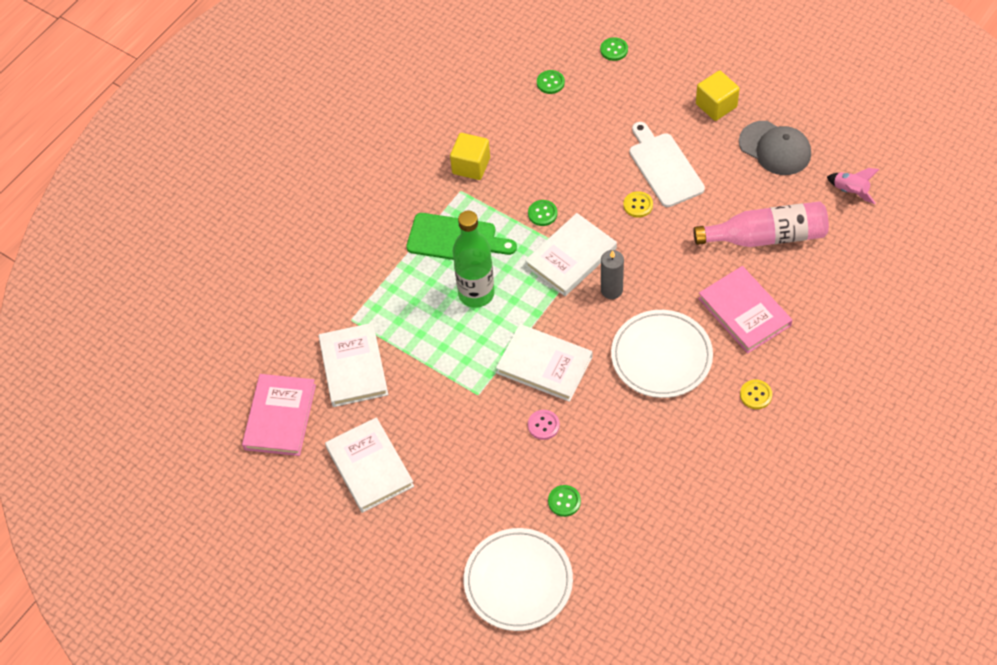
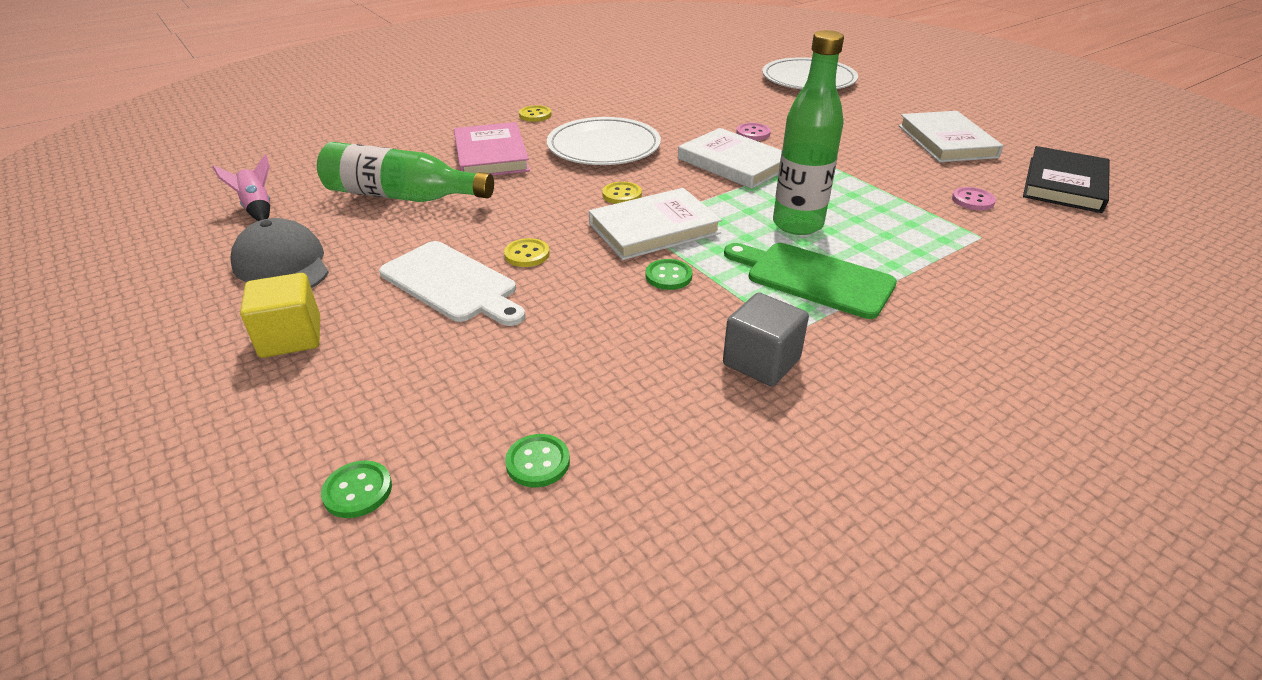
camera: 165 degrees left, 20 degrees down
pink book [242,374,316,456] -> black book [1023,146,1110,213]
white book [319,323,388,407] -> pink button [952,187,996,210]
yellow cube [450,133,490,180] -> grey cube [723,293,809,387]
green button [548,485,581,517] -> none
grey candle [601,250,624,299] -> yellow button [602,182,642,204]
white cutting board [629,122,705,207] -> white cutting board turned 45 degrees counterclockwise [379,241,526,326]
pink bottle [693,201,829,247] -> green bottle [317,142,494,202]

